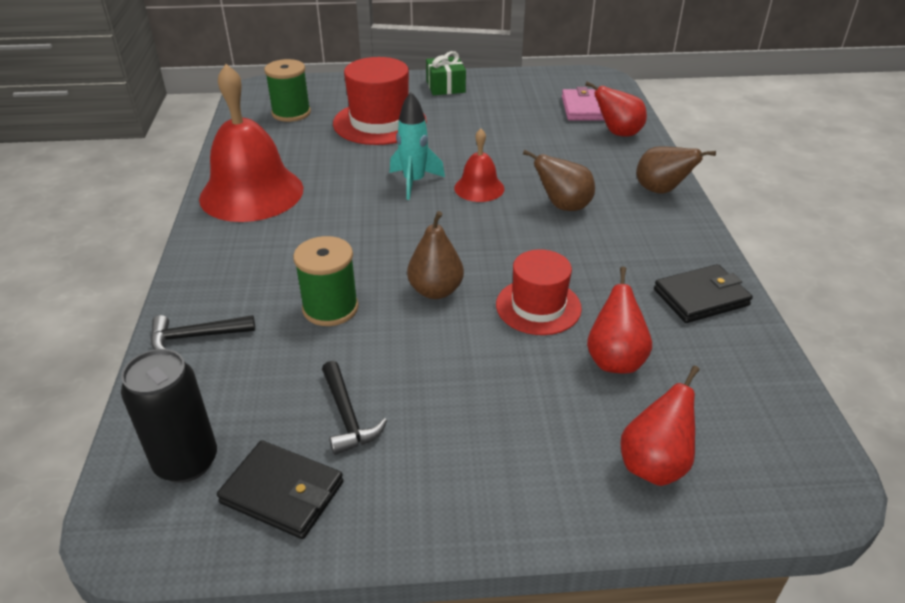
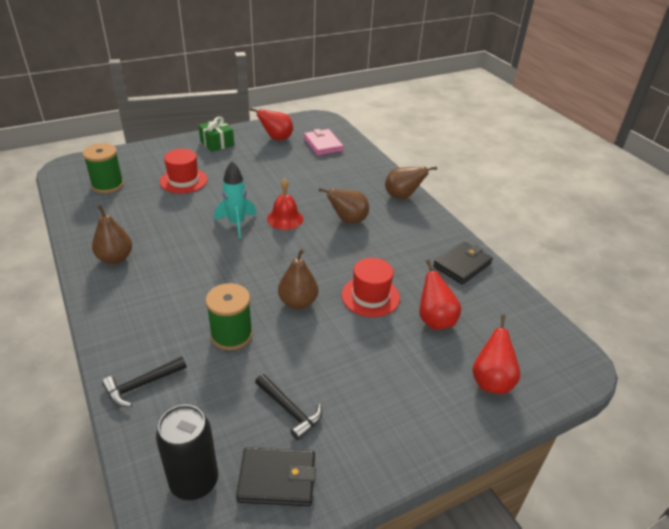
camera: 25 degrees left, 0 degrees up
red bell [199,64,303,222] -> brown pear [92,205,132,264]
red hat [333,57,427,145] -> red hat [160,149,208,194], size x0.65
red pear [585,81,647,136] -> red pear moved to [250,108,293,140]

